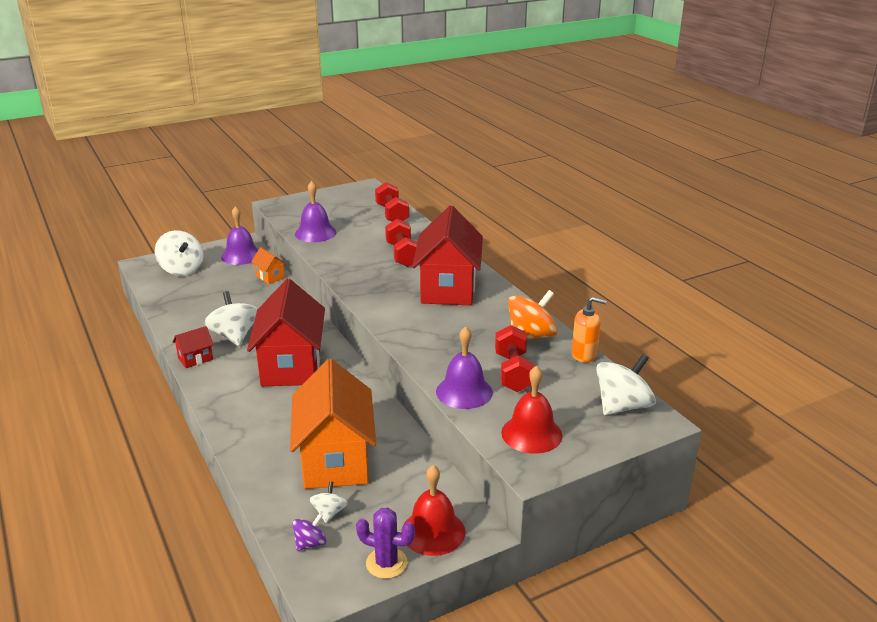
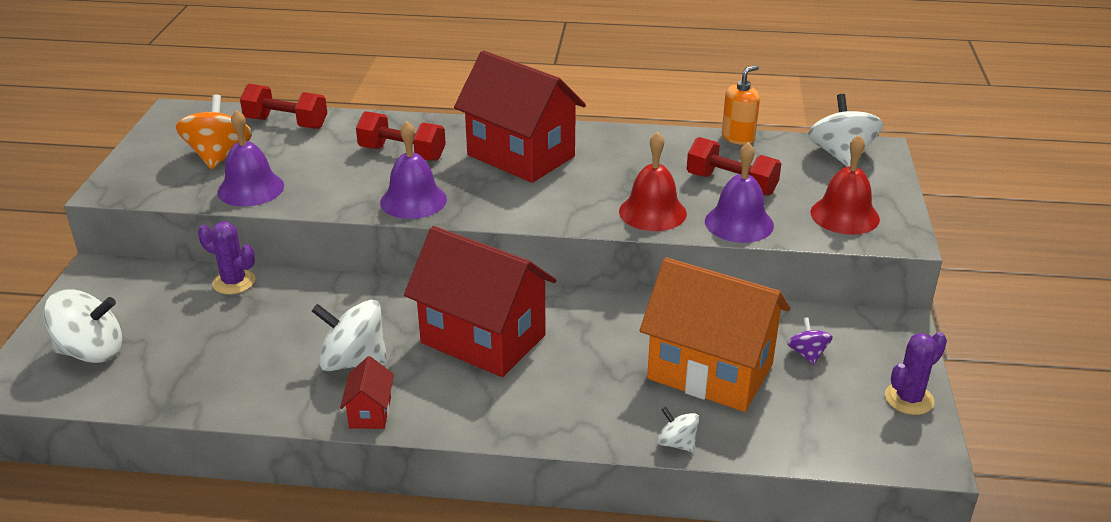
camera: 55 degrees left, 5 degrees up
purple bell [221,206,259,265] -> purple bell moved to [380,121,447,219]
orange house [251,247,286,284] -> purple cactus [198,221,255,294]
purple spinning top [292,513,326,551] -> purple spinning top moved to [787,317,833,365]
white spinning top [310,482,348,523] -> white spinning top moved to [657,407,699,452]
red bell [401,465,465,556] -> red bell moved to [619,132,687,231]
orange spinning top [508,290,558,340] -> orange spinning top moved to [176,94,252,169]

